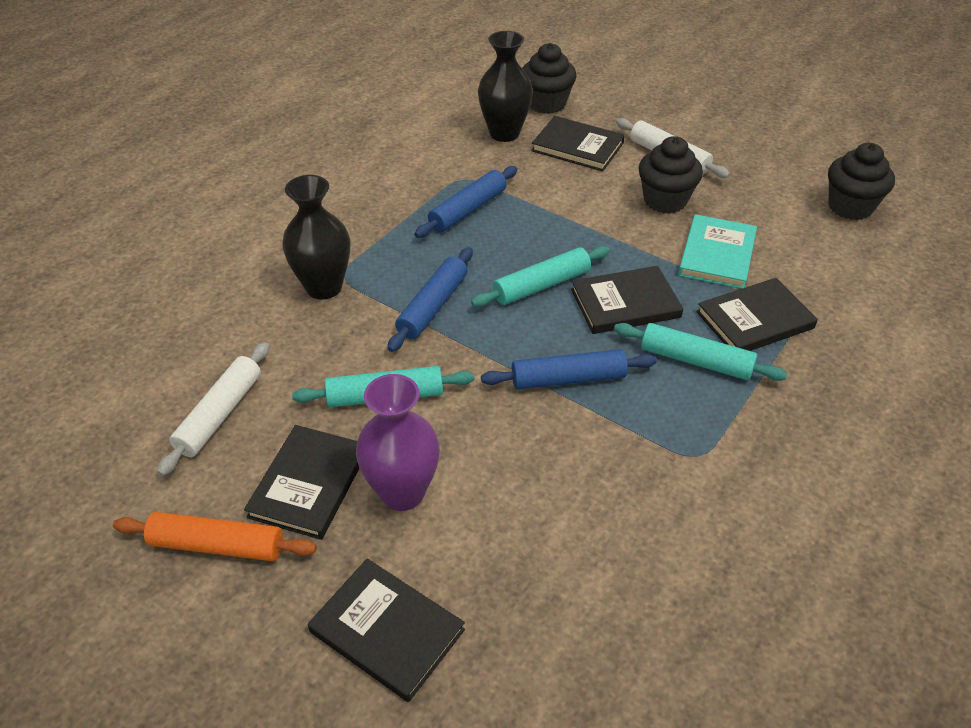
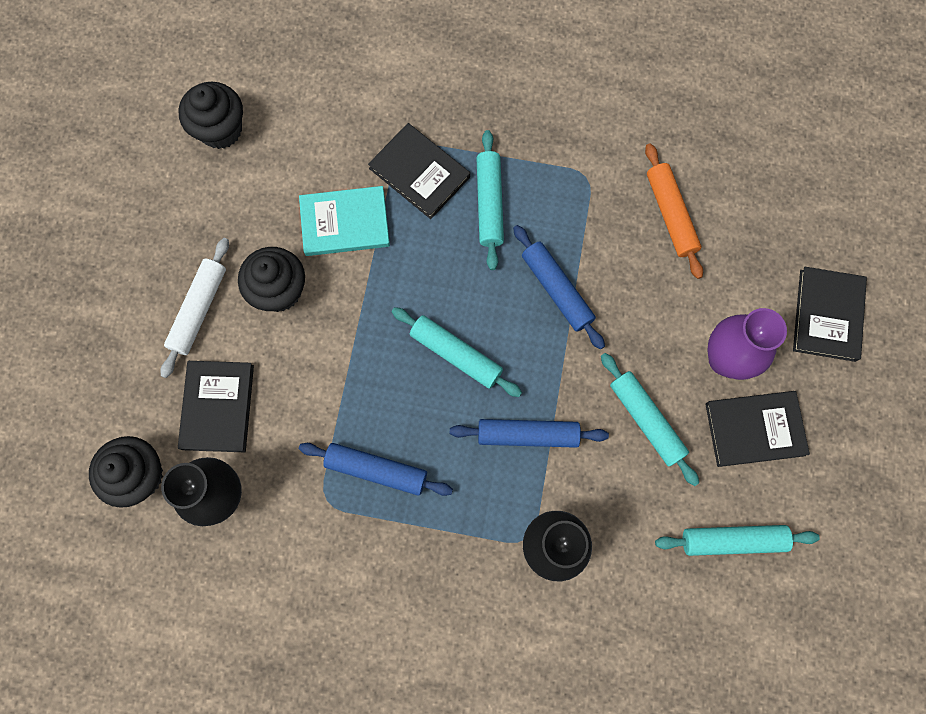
camera: 115 degrees left, 30 degrees up
orange rolling pin [113,512,317,561] -> orange rolling pin moved to [645,143,703,279]
white rolling pin [157,342,269,476] -> turquoise rolling pin [655,525,820,556]
black book [571,266,683,334] -> none

